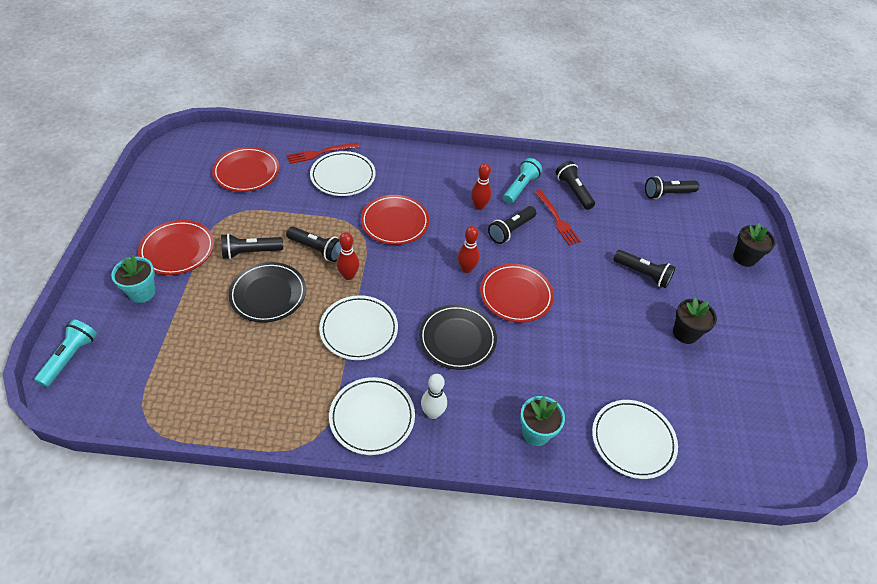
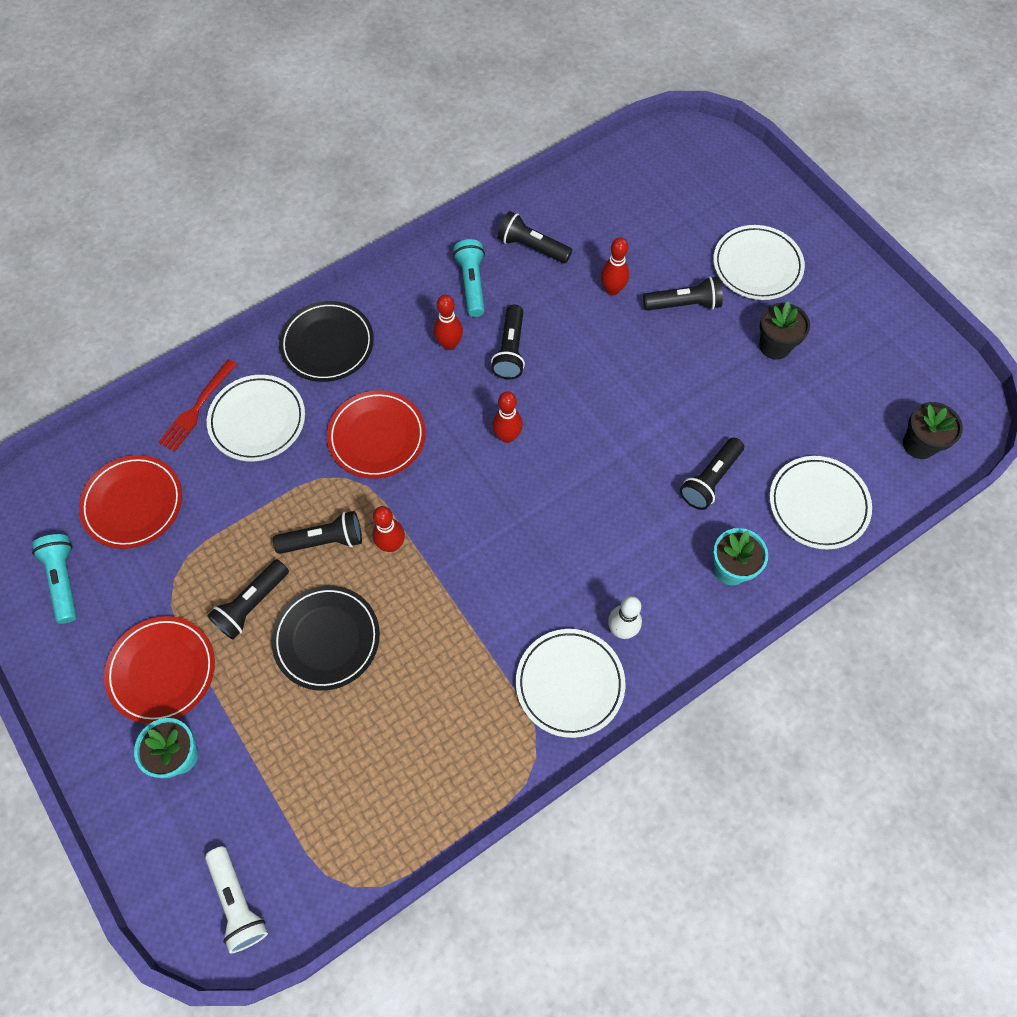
camera: 35 degrees left, 15 degrees up
turquoise flashlight [34,319,97,387] -> turquoise flashlight moved to [32,534,77,624]
white plate [319,295,398,360] -> white plate moved to [713,225,805,300]
black plate [419,304,497,370] -> black plate moved to [279,301,374,382]
red plate [480,264,554,323] -> none
red fork [535,190,581,246] -> none
black flashlight [645,176,699,199] -> black flashlight moved to [680,437,744,510]
black flower pot [733,223,776,267] -> black flower pot moved to [903,402,963,459]
none -> white flashlight [205,846,268,953]
none -> red bowling pin [601,237,629,296]

